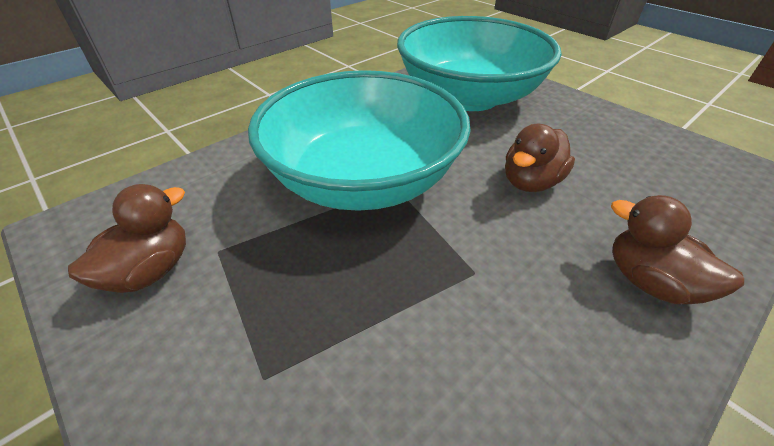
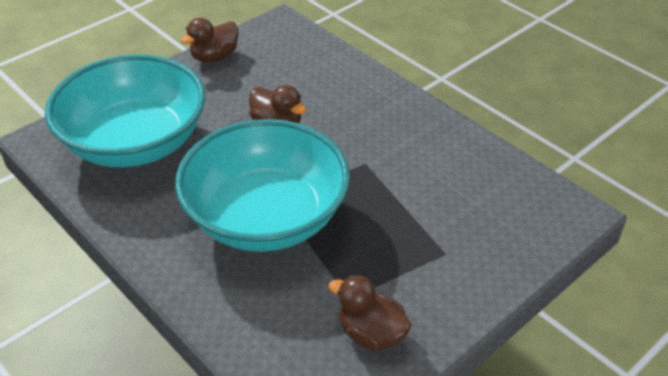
camera: 90 degrees left, 0 degrees up
brown duck [611,195,744,304] -> brown duck moved to [180,18,238,62]

